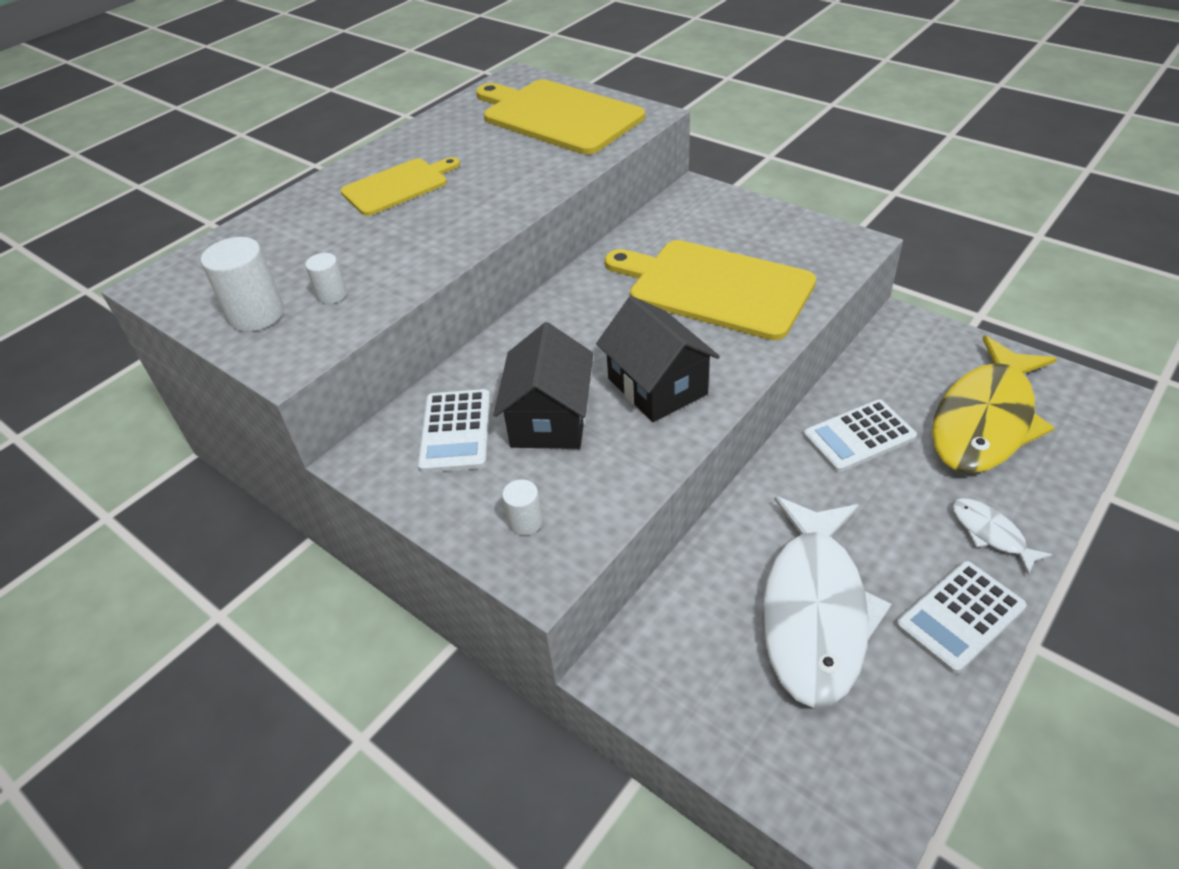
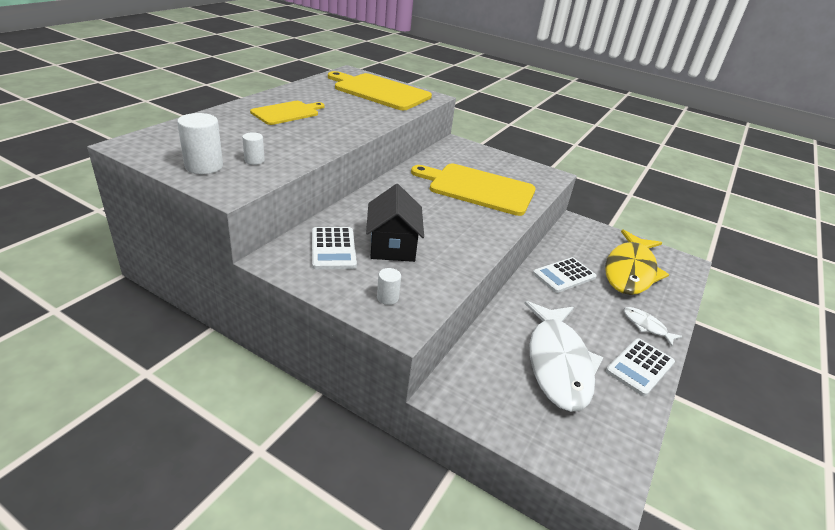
camera: 15 degrees left, 10 degrees down
black house [596,296,720,422] -> none

